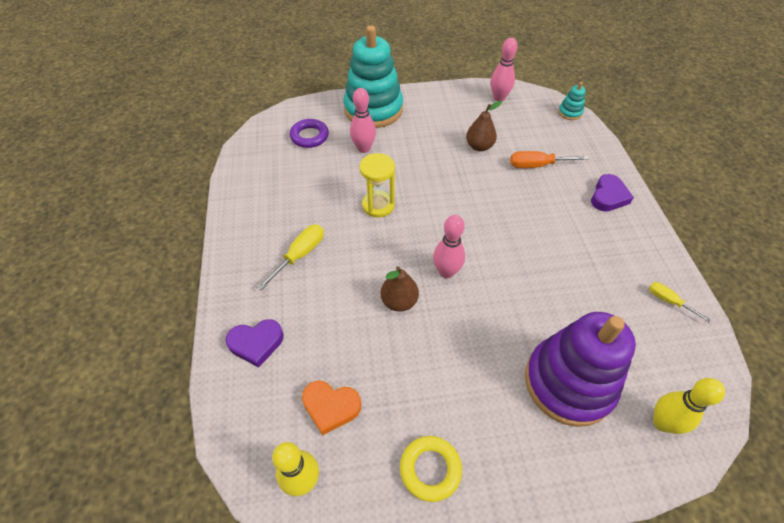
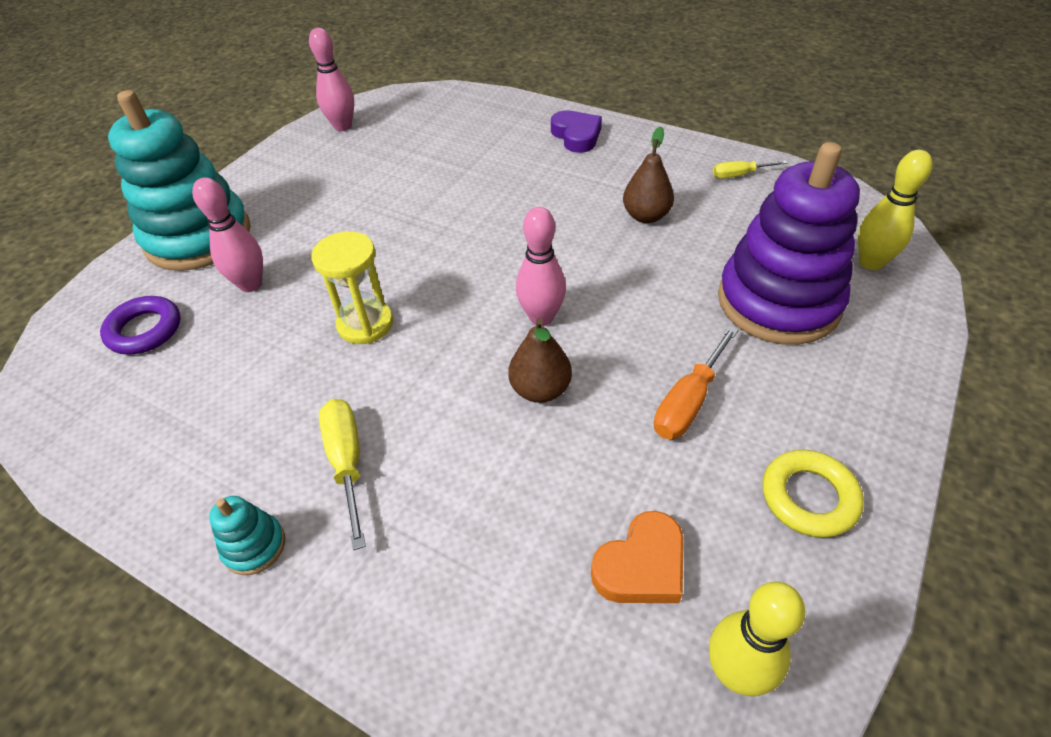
camera: 50 degrees left, 5 degrees down
purple heart [225,319,284,367] -> none
brown pear [466,101,502,151] -> brown pear moved to [623,126,674,223]
orange screwdriver [510,151,589,168] -> orange screwdriver moved to [654,326,739,439]
turquoise stacking toy [558,82,586,120] -> turquoise stacking toy moved to [209,496,285,575]

